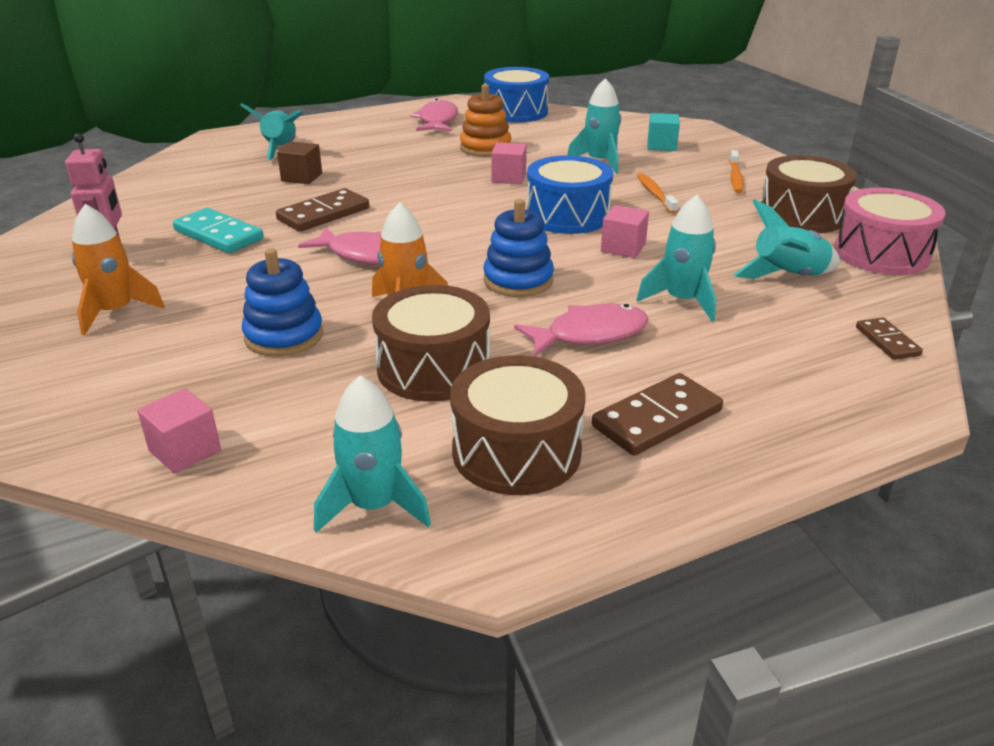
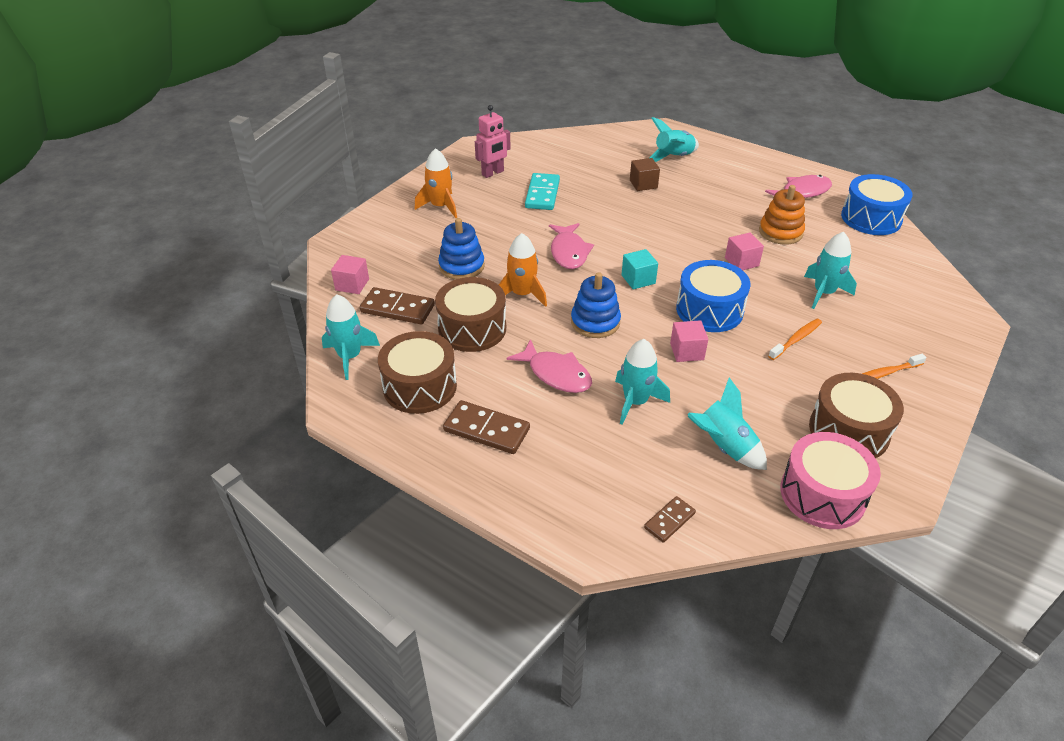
camera: 60 degrees right, 10 degrees up
brown domino [276,188,369,232] -> brown domino moved to [360,287,435,324]
turquoise cube [648,113,680,151] -> turquoise cube moved to [621,249,658,289]

